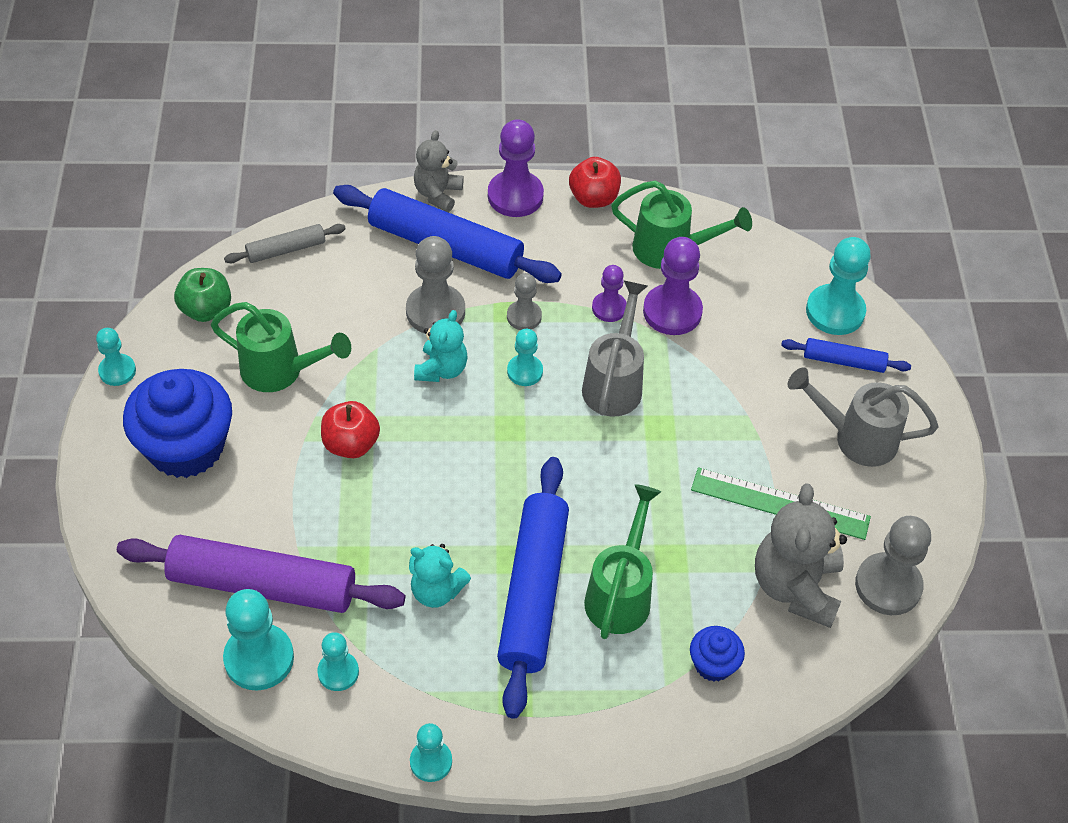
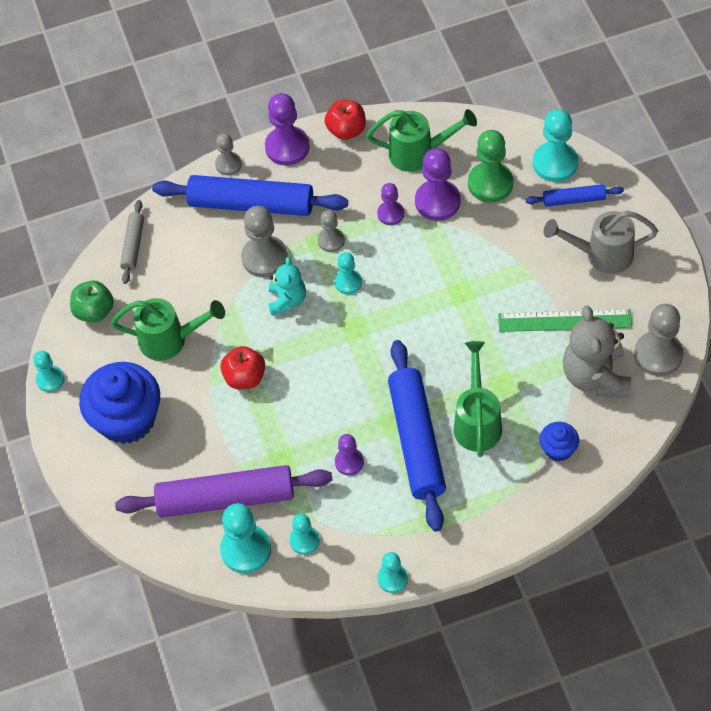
camera: 10 degrees left, 5 degrees up
grey rolling pin [224,224,346,263] -> grey rolling pin turned 45 degrees counterclockwise [120,200,144,284]
turquoise teddy bear [409,544,471,608] -> purple pawn [335,434,364,476]
grey teddy bear [414,130,464,212] -> grey pawn [215,133,242,175]
grey watering can [582,280,647,417] -> none
none -> green pawn [468,130,513,202]

